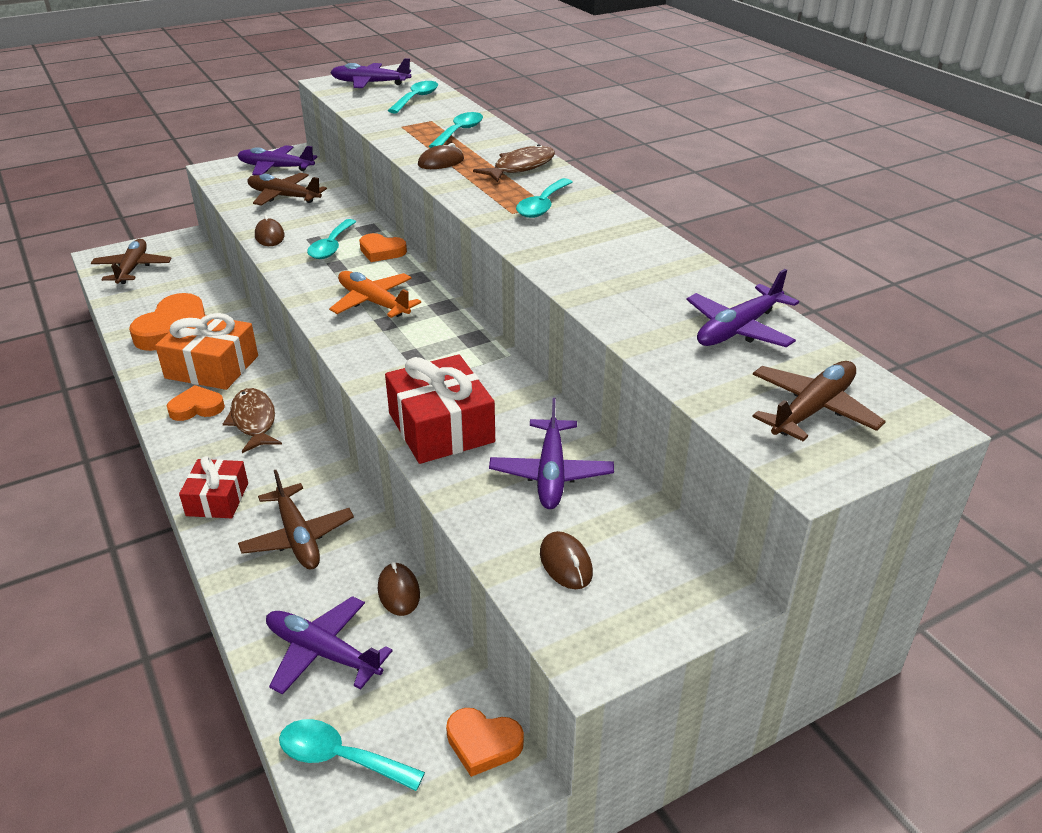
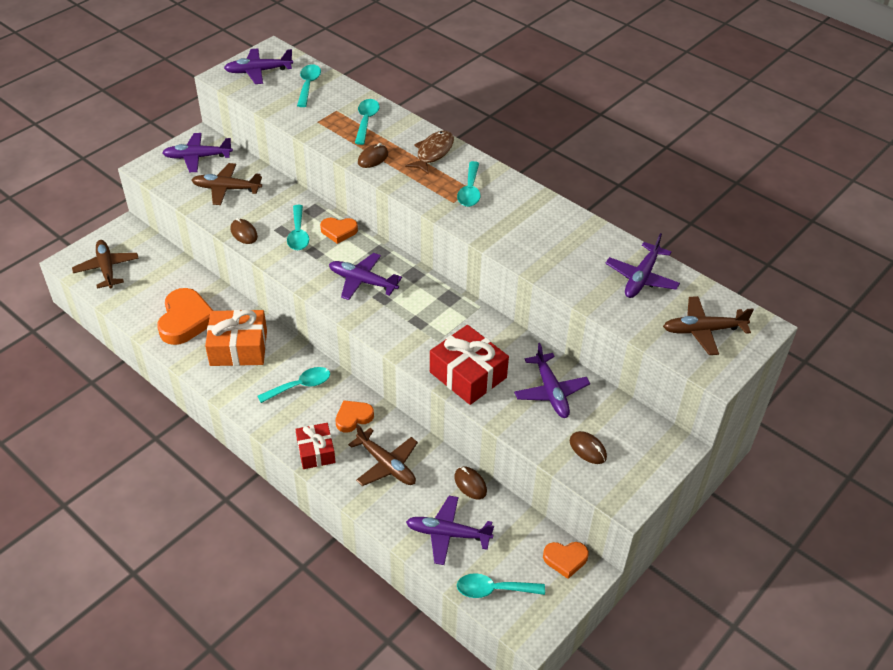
camera: 20 degrees left, 10 degrees up
orange heart [167,385,225,421] -> orange heart moved to [336,400,374,433]
brown fish [223,388,282,453] -> turquoise spoon [257,367,330,403]
orange plane [329,271,421,318] -> purple plane [329,253,402,300]
brown plane [752,361,886,441] -> brown plane turned 120 degrees counterclockwise [663,296,754,355]

